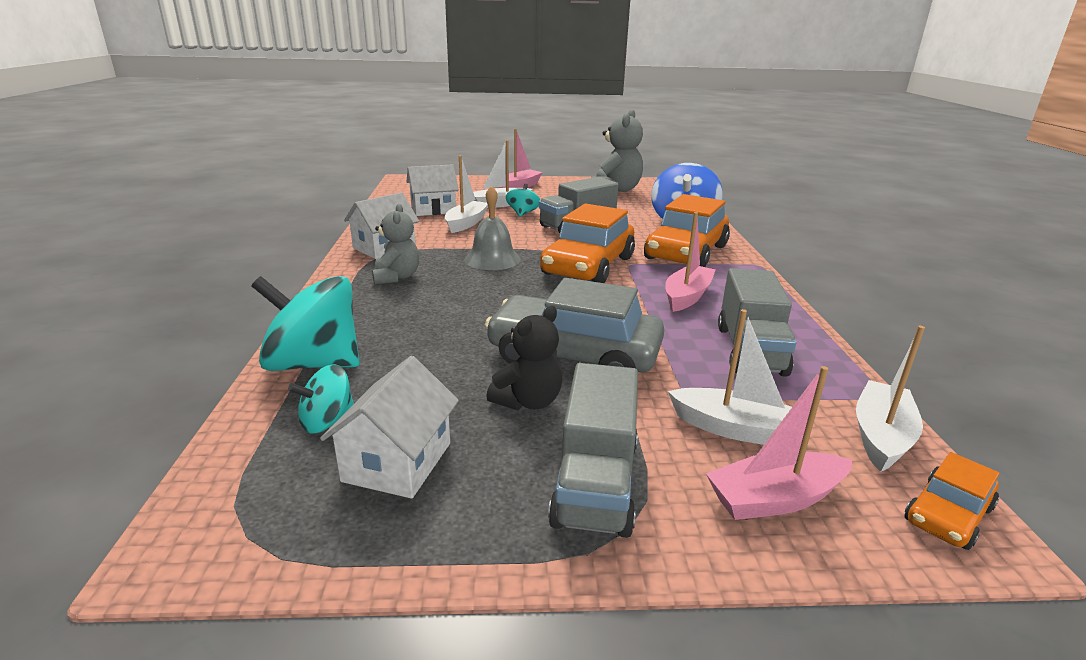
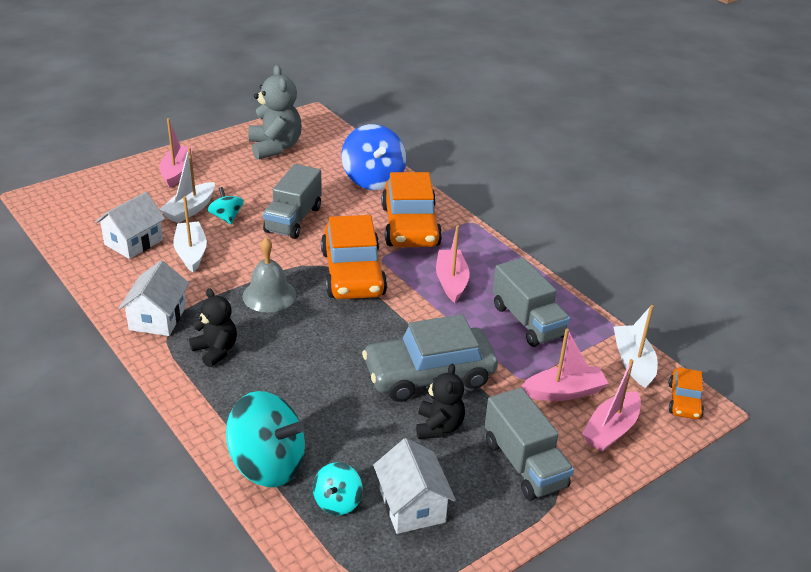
camera: 35 degrees left, 10 degrees up
turquoise spinning top [251,276,360,371] -> turquoise spinning top turned 135 degrees counterclockwise [226,391,305,487]
grey teddy bear [372,204,419,285] -> black teddy bear [189,288,237,367]
white boat [668,309,792,445] -> pink boat [522,329,609,401]

